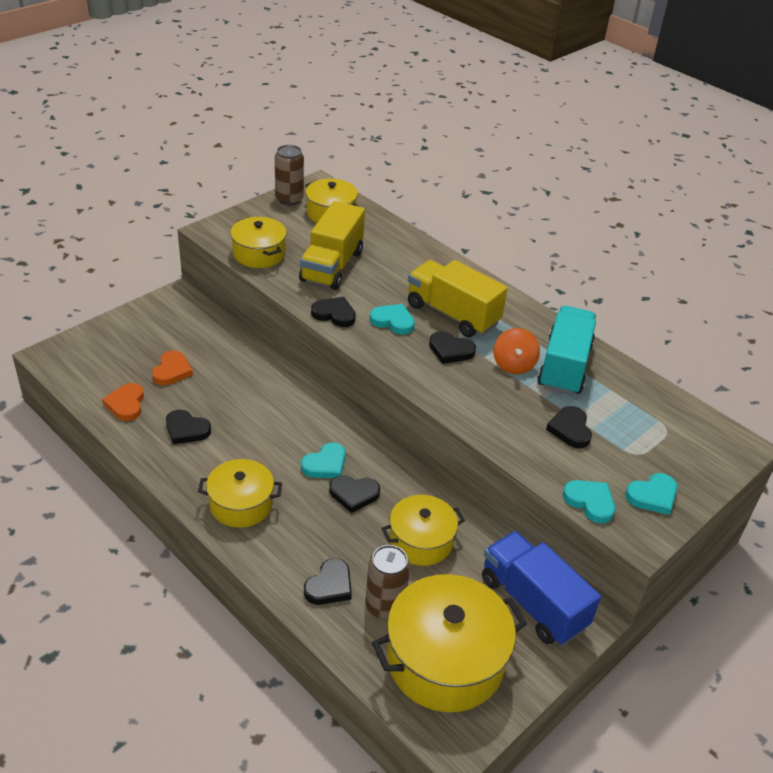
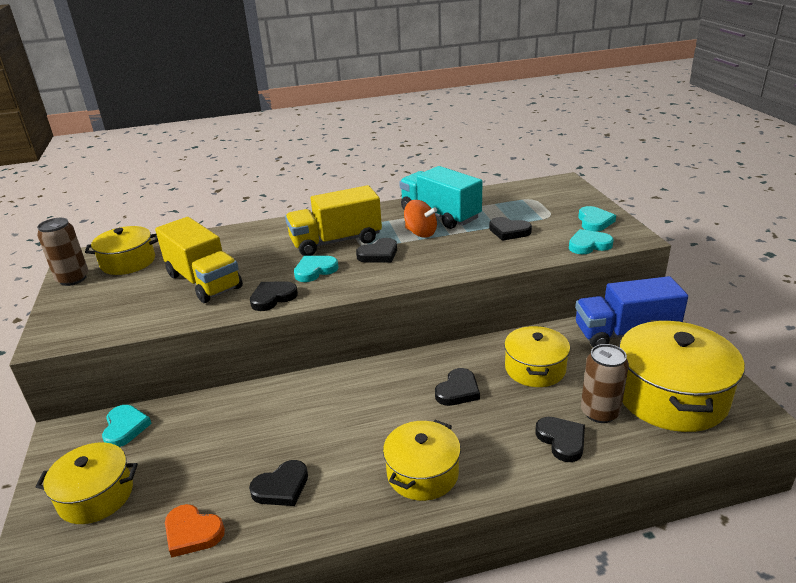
camera: 55 degrees left, 10 degrees down
orange heart [152,350,193,385] -> none
yellow pot [230,217,287,268] -> yellow pot moved to [36,442,138,524]
turquoise heart [301,443,345,478] -> turquoise heart moved to [102,405,152,447]

